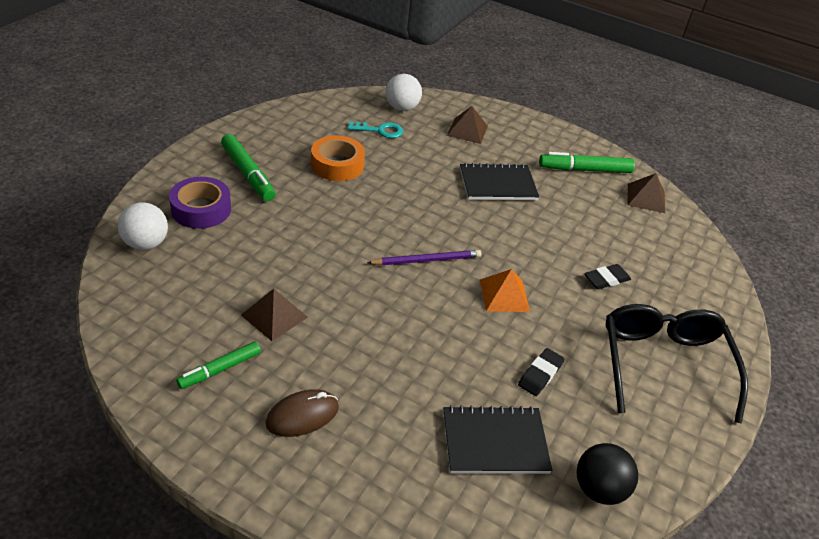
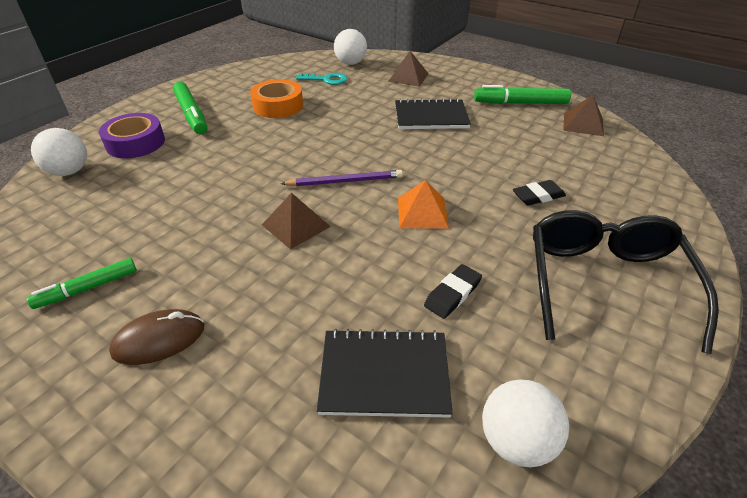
camera: 10 degrees right, 0 degrees up
brown pyramid [241,289,308,341] -> brown pyramid moved to [262,193,331,250]
black ball [577,443,638,505] -> white ball [482,380,569,467]

